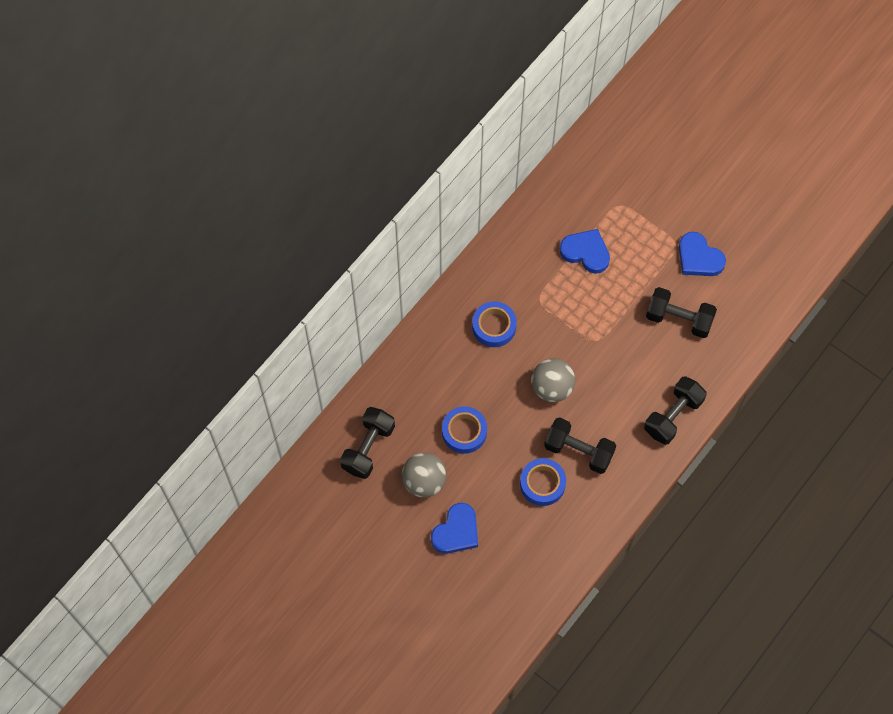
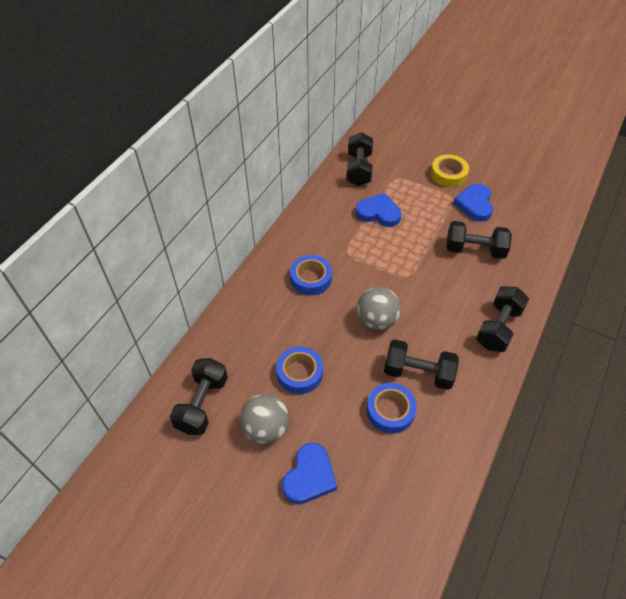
camera: 10 degrees left, 15 degrees down
blue heart [679,232,726,276] -> blue heart turned 60 degrees clockwise [453,184,493,222]
none -> black dumbbell [347,132,373,186]
none -> yellow tape [431,154,469,187]

